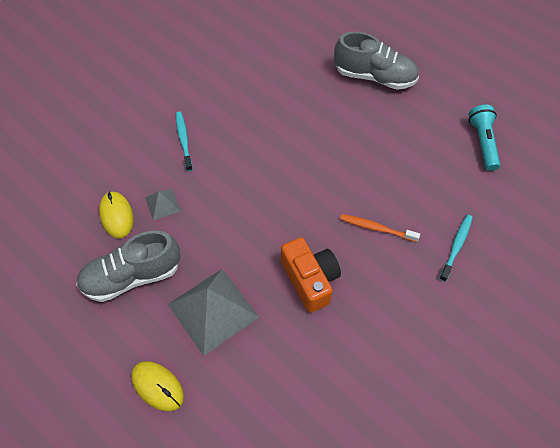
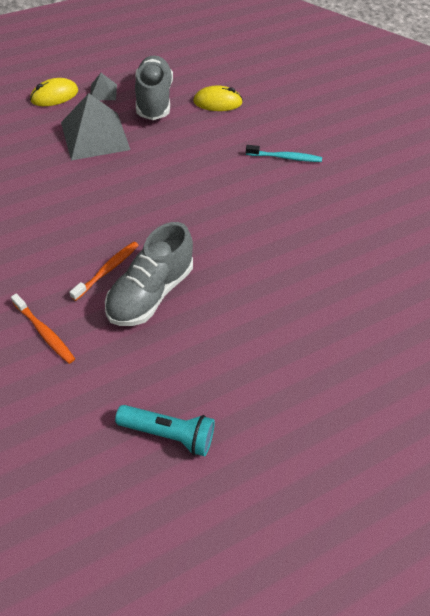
camera: 105 degrees right, 5 degrees down
grey pyramid [145,189,180,220] -> grey pyramid moved to [90,73,117,100]
orange camera [281,237,341,313] -> none
grey shoe [334,32,419,90] -> grey shoe moved to [105,222,193,326]
turquoise toothbrush [439,214,473,282] -> orange toothbrush [11,293,75,364]

